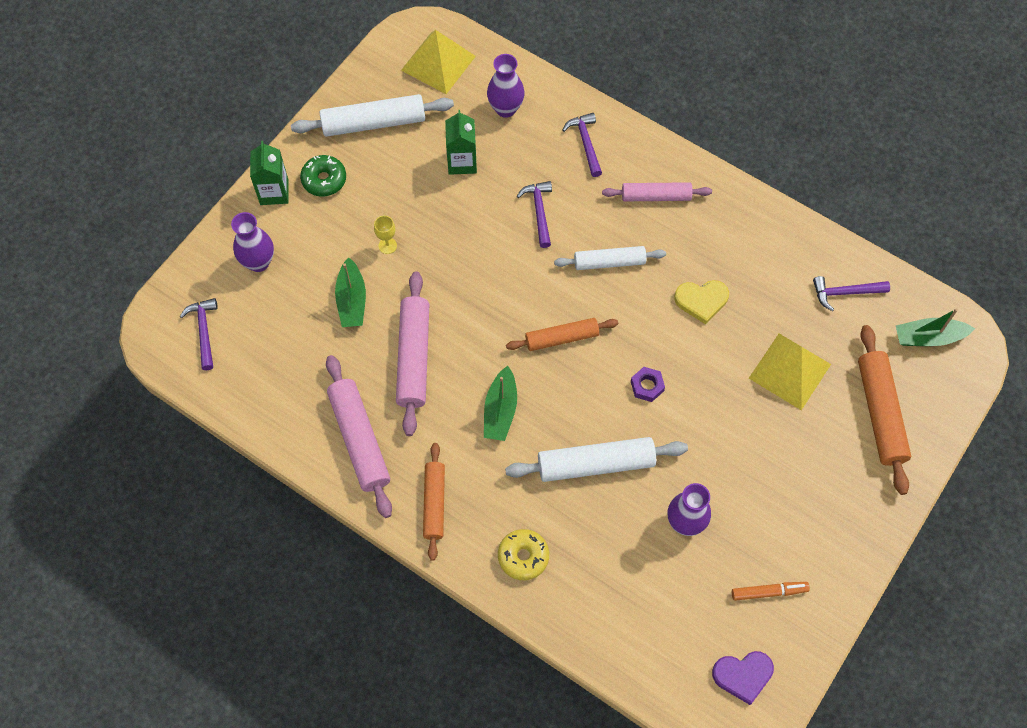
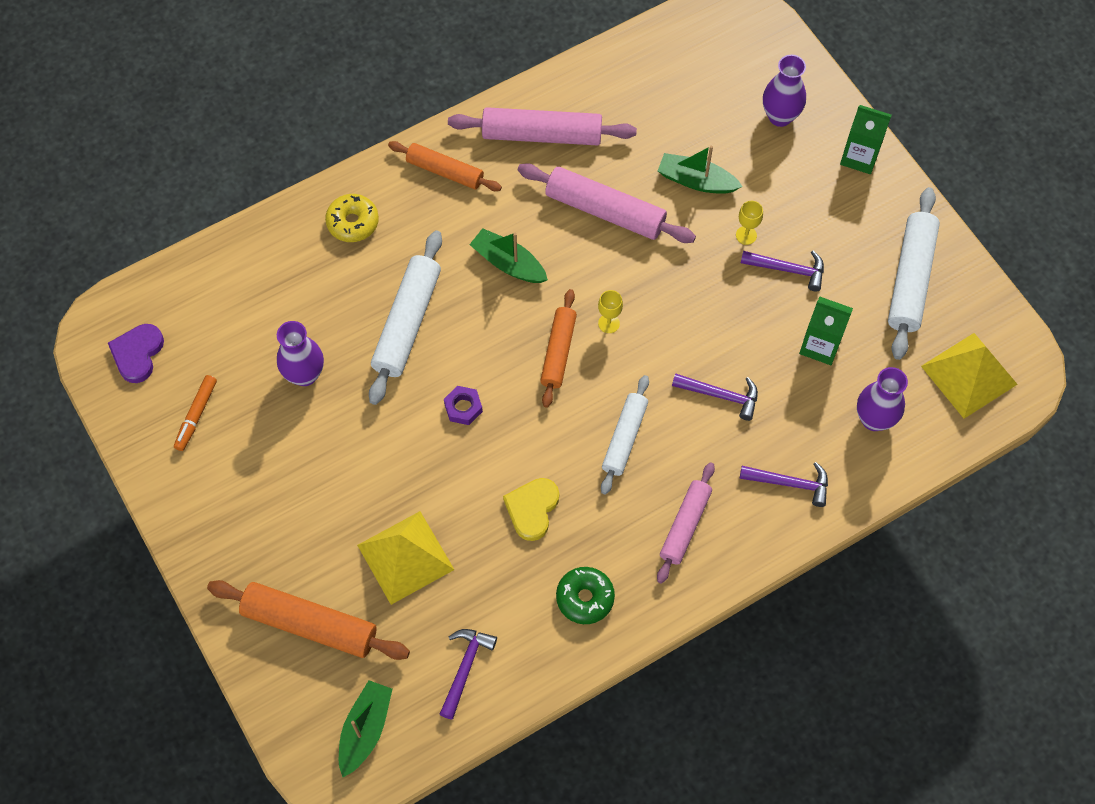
camera: 115 degrees right, 0 degrees up
purple hammer [180,298,218,370] -> purple hammer moved to [741,250,824,292]
green donut [300,155,346,197] -> green donut moved to [556,567,615,624]
none -> yellow goblet [598,290,623,333]

